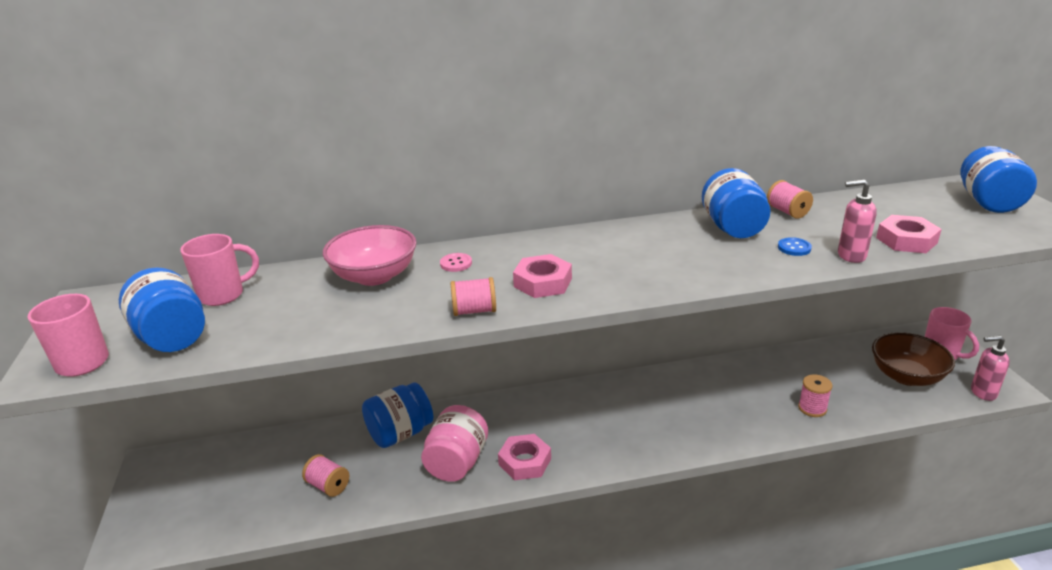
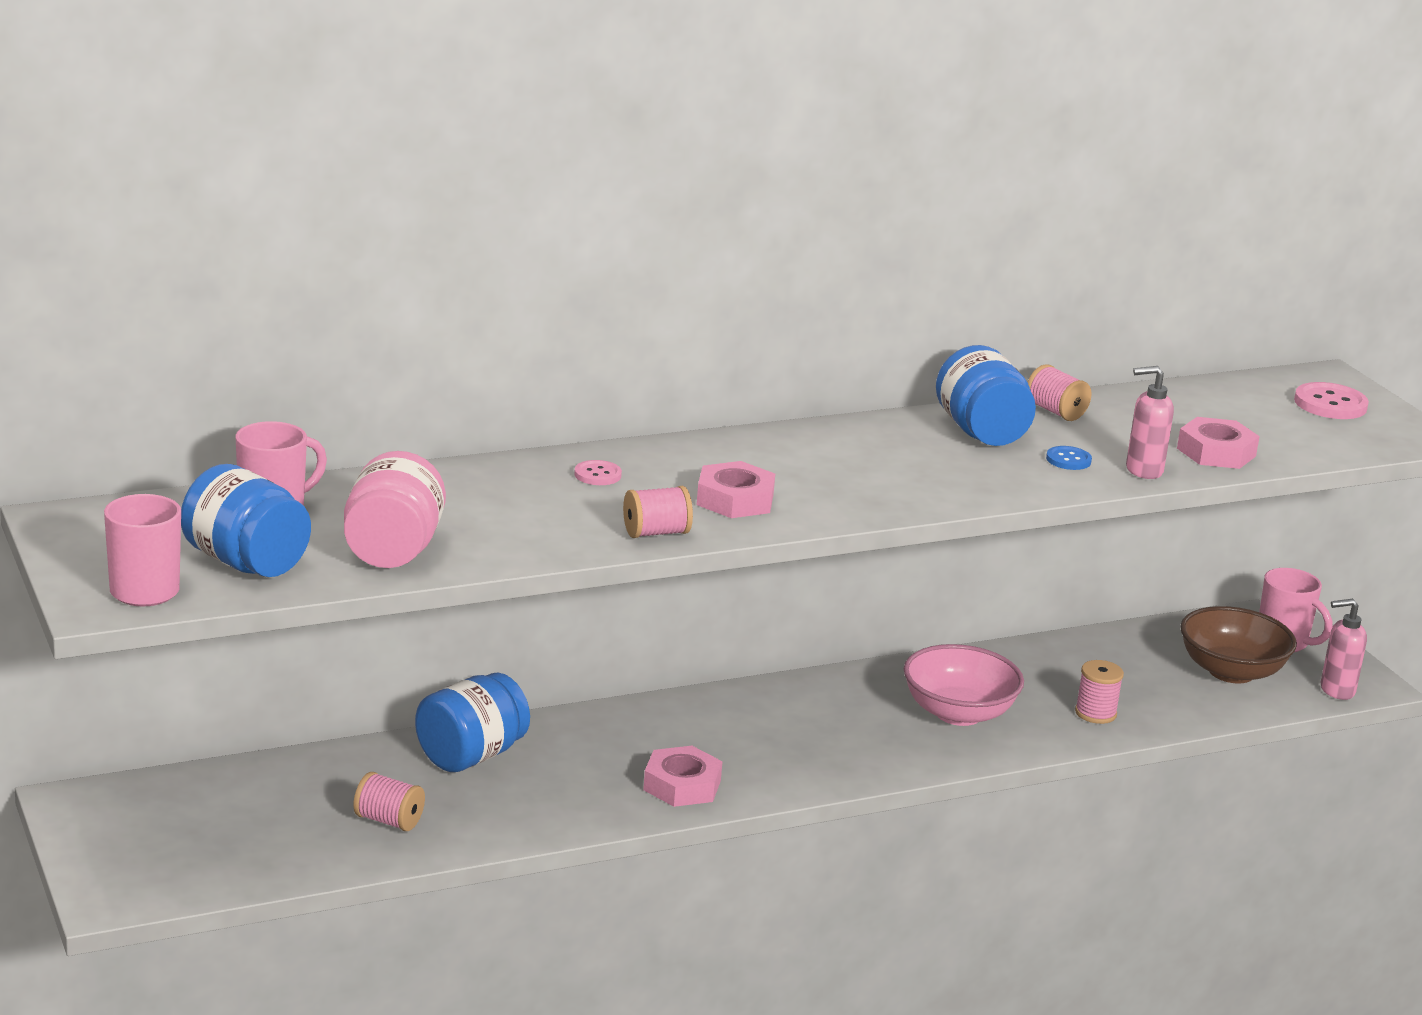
camera: 15 degrees left, 5 degrees down
pink bowl [323,225,417,286] -> pink bowl moved to [904,644,1024,726]
pink jar [421,405,488,482] -> pink jar moved to [344,451,446,568]
blue jar [960,146,1037,213] -> pink button [1294,382,1369,419]

